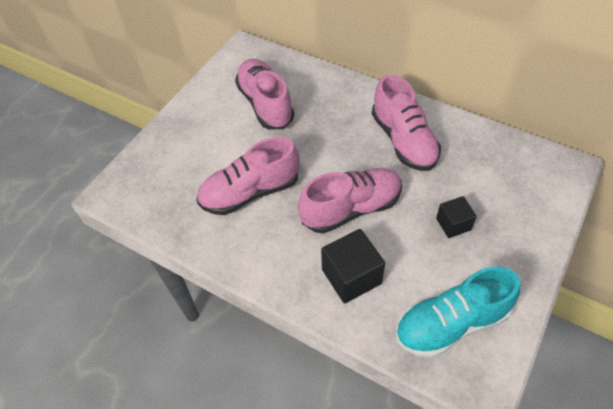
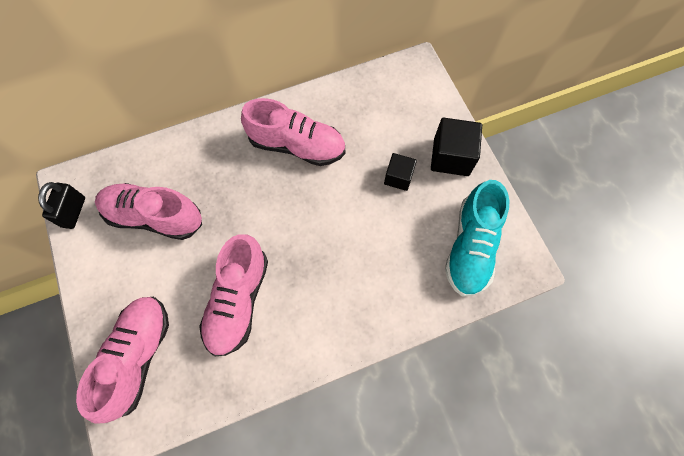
camera: 55 degrees left, 15 degrees up
pink shoe [298,168,402,234] -> pink shoe moved to [76,297,169,424]
black cube [321,229,385,303] -> black cube moved to [431,118,482,176]
none -> black padlock [38,182,85,229]

